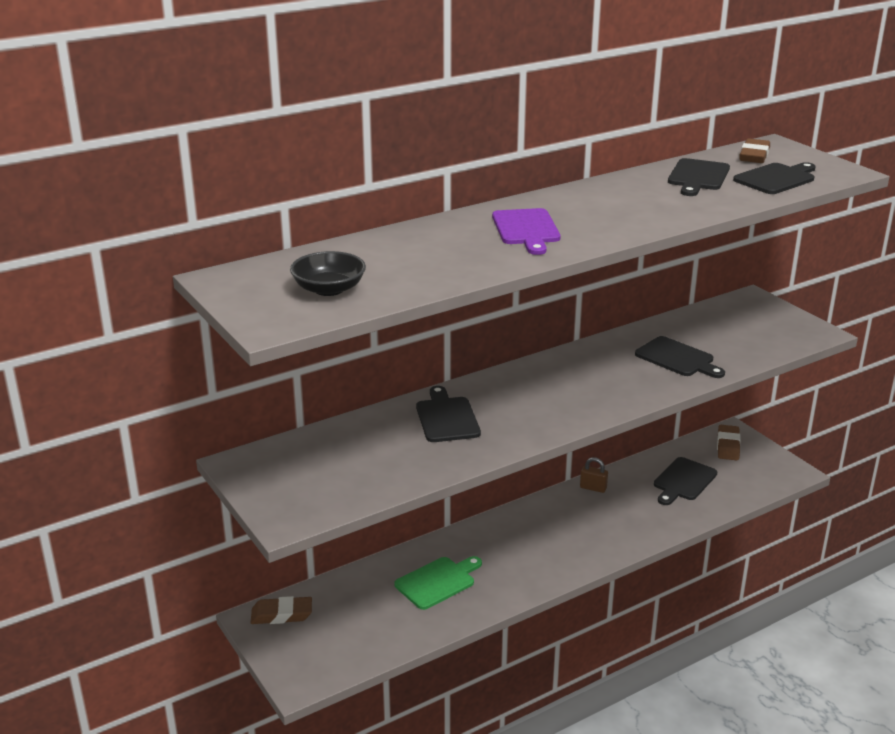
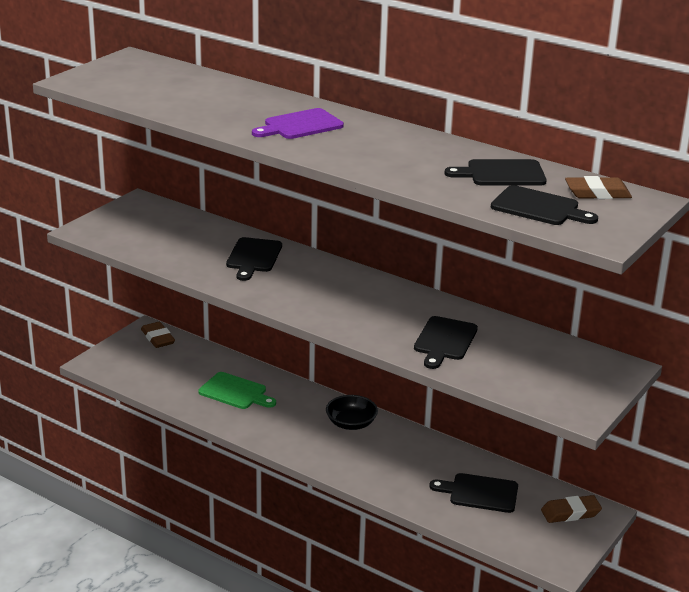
camera: 65 degrees right, 0 degrees up
black bowl [290,251,366,296] -> black bowl moved to [326,395,378,430]
black cutting board [416,386,481,442] -> black cutting board turned 135 degrees clockwise [226,237,282,281]
brown padlock [580,457,608,493] -> none

